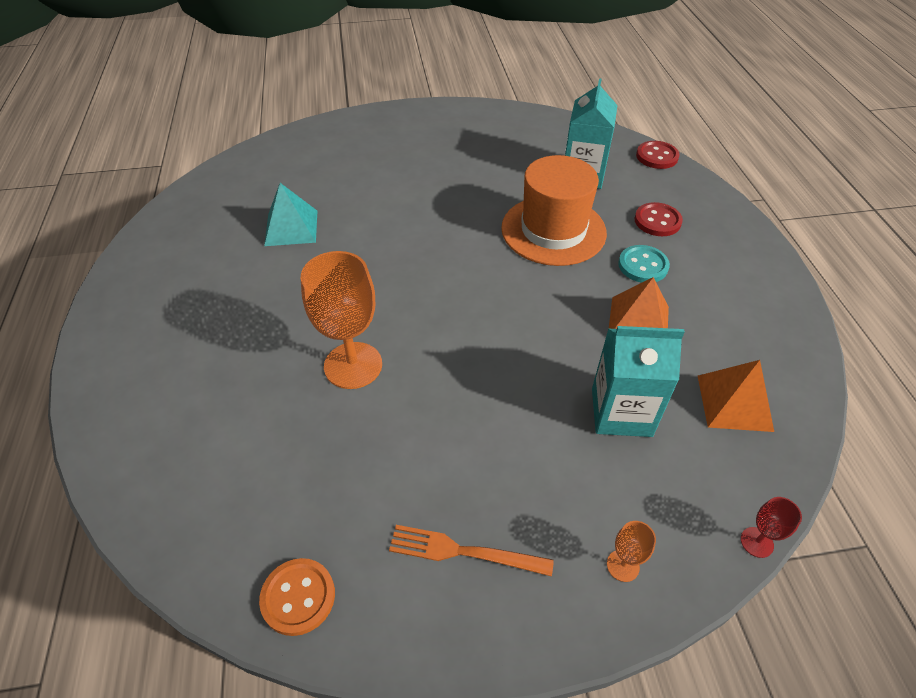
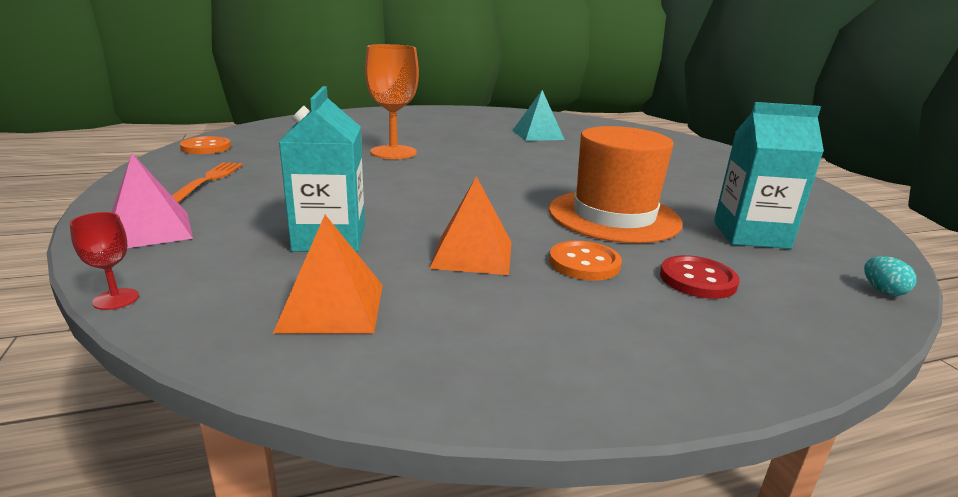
camera: 80 degrees right, 25 degrees down
orange goblet [607,521,656,582] -> pink pyramid [112,153,193,248]
turquoise button [618,245,670,283] -> orange button [549,240,622,280]
red button [636,141,680,169] -> turquoise egg [864,256,917,296]

